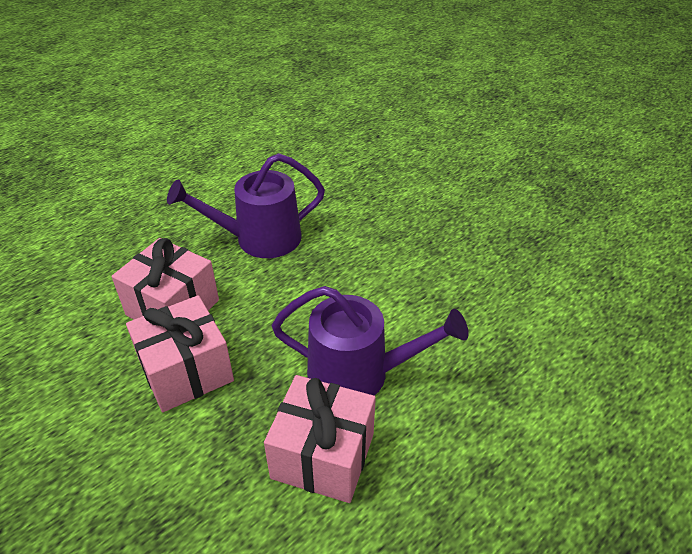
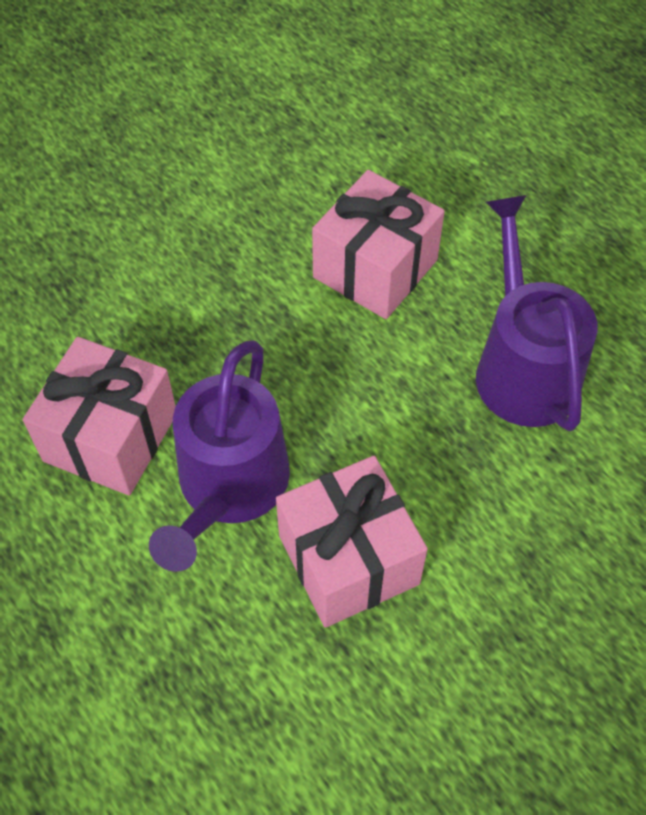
camera: 95 degrees right, 15 degrees up
pink gift [126,295,234,412] -> pink gift moved to [276,456,428,628]

